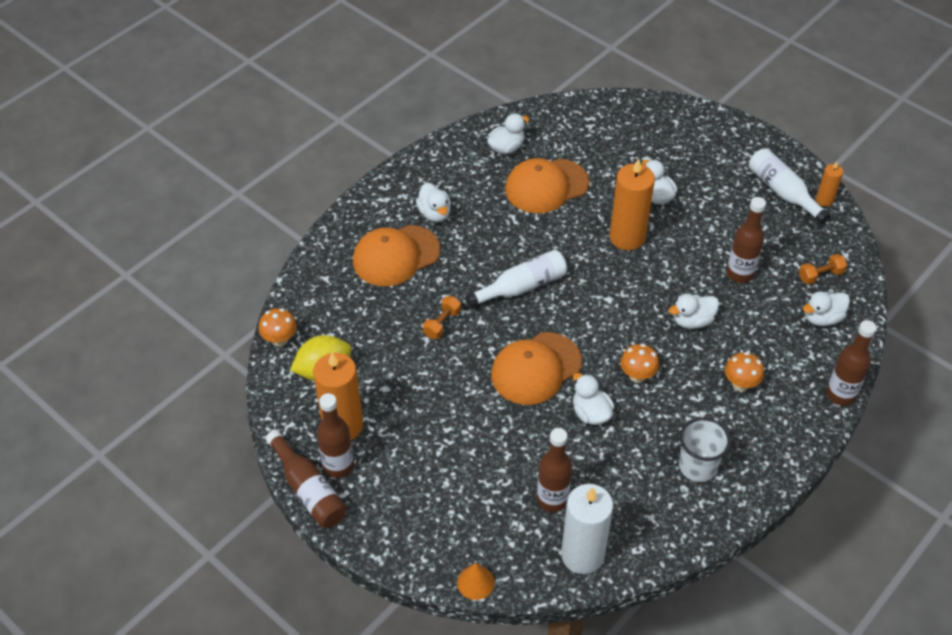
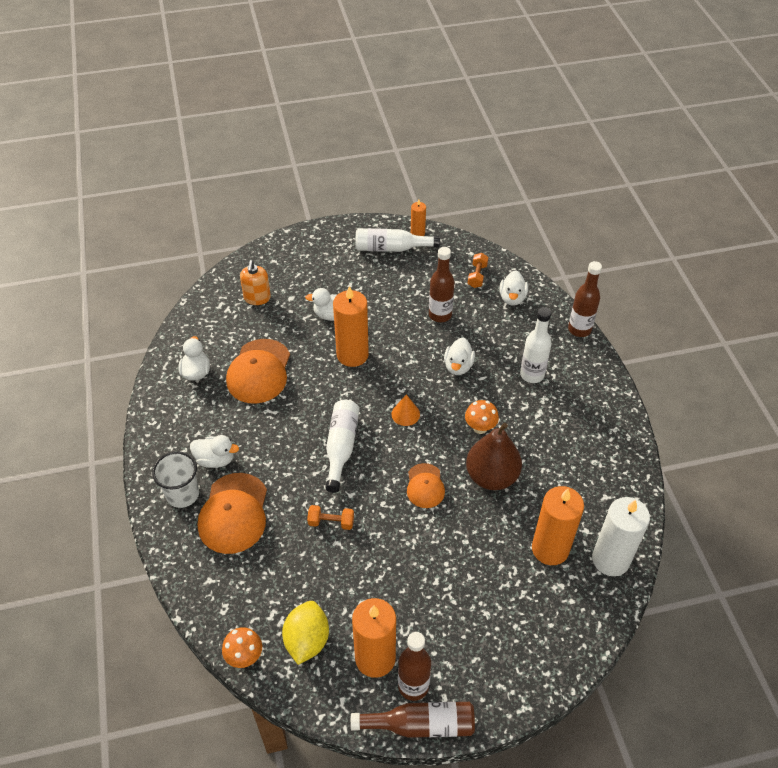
camera: 55 degrees left, 0 degrees up
orange dumbbell [423,296,461,339] -> orange dumbbell turned 60 degrees counterclockwise [307,505,354,530]
orange cone [457,563,495,600] -> orange cone moved to [392,394,420,426]
orange cap [491,332,582,405] -> orange cap [407,463,445,508], size x0.58
brown bottle [537,428,572,512] -> orange candle [532,486,584,565]
white duck [573,373,614,425] -> brown pear [466,423,522,490]
white cup [679,418,731,482] -> white cup moved to [152,451,199,508]
orange mushroom [725,352,764,391] -> white bottle [520,307,551,383]
none -> orange soap dispenser [240,260,271,305]

